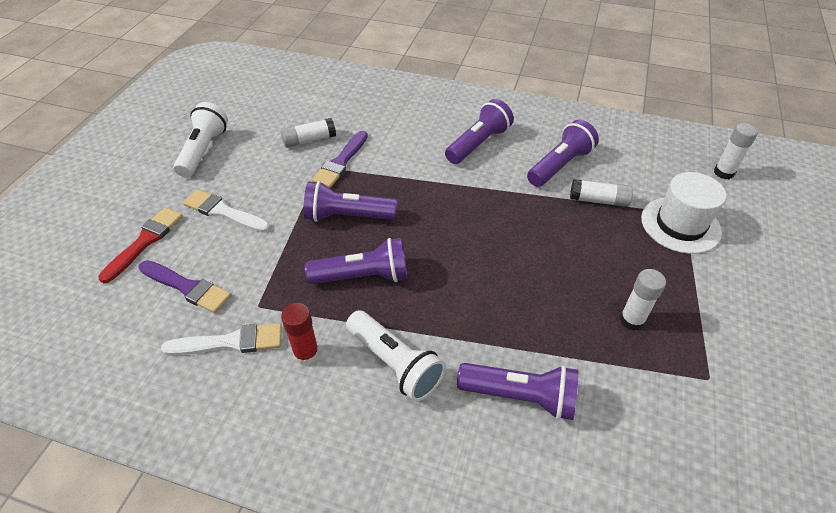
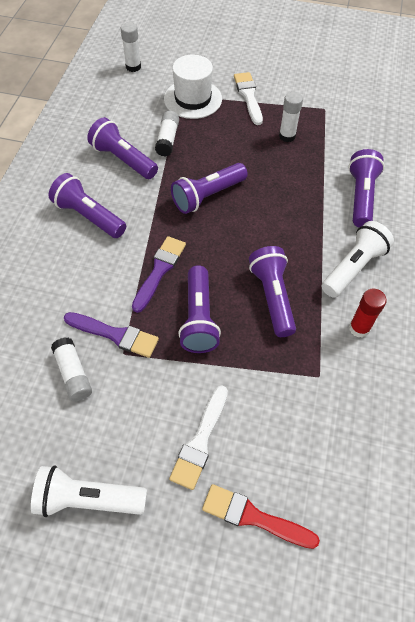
camera: 95 degrees left, 10 degrees up
purple brush [139,260,231,313] -> purple brush moved to [132,236,186,313]
white brush [161,323,282,356] -> white brush moved to [234,72,263,125]
none -> purple flashlight [171,163,248,214]

